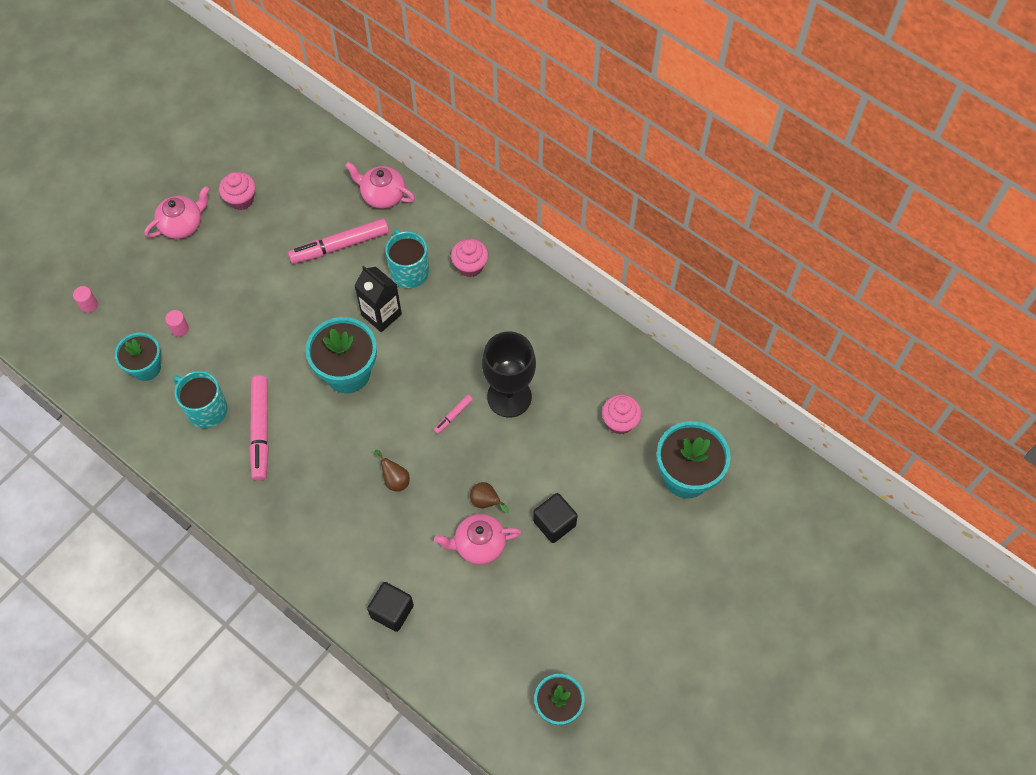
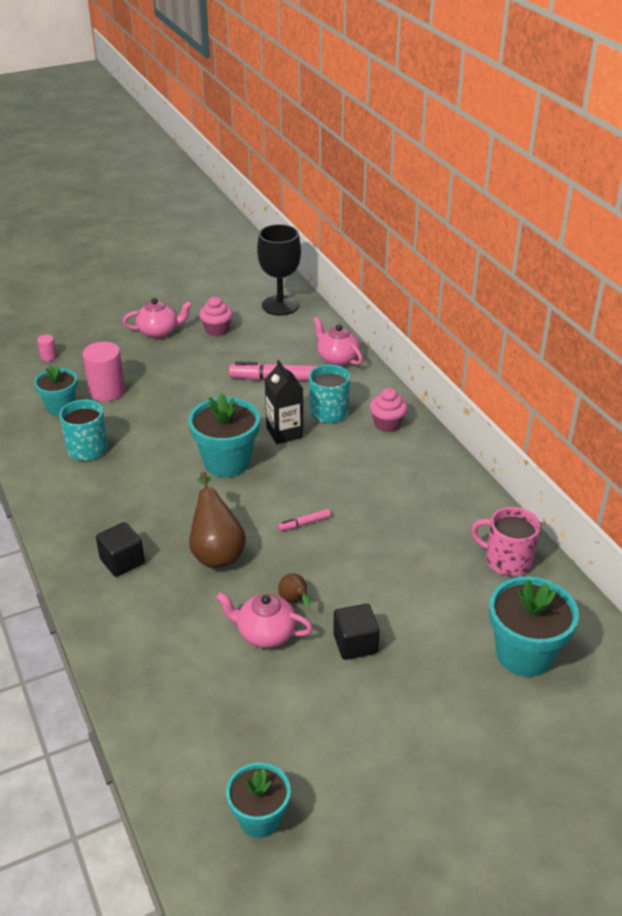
camera: 25 degrees right, 25 degrees down
pink cylinder [165,310,189,337] -> pink cylinder [82,342,125,402], size x2.13
pink marker [249,375,269,481] -> none
black cube [367,582,414,632] -> black cube moved to [96,522,145,577]
brown pear [375,450,410,492] -> brown pear [189,472,246,568], size x1.99
black goblet [482,332,536,417] -> black goblet moved to [257,224,301,316]
pink cupcake [602,395,642,434] -> none
none -> pink mug [471,507,541,576]

